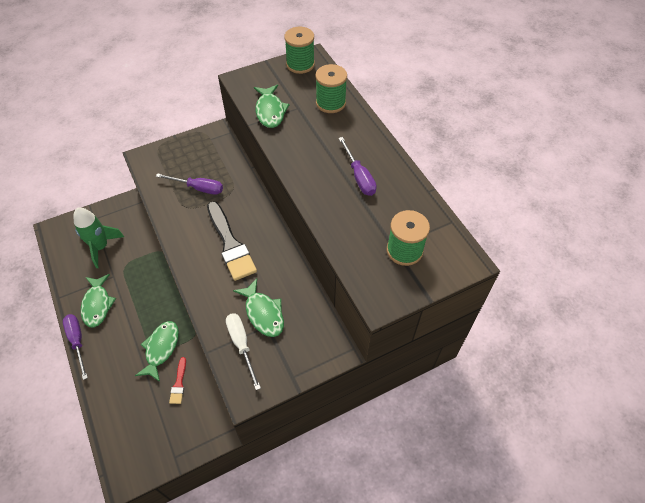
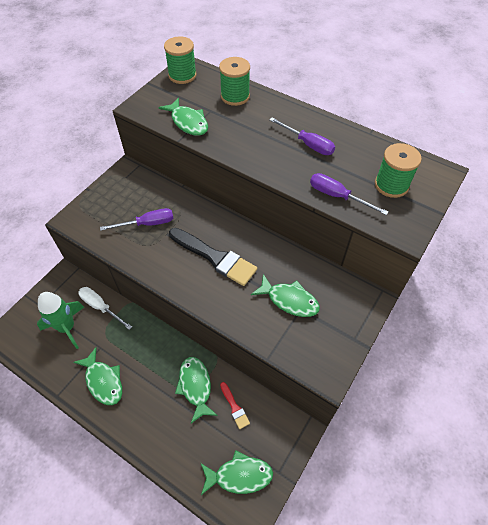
camera: 30 degrees left, 0 degrees up
purple screwdriver [63,314,88,380] -> purple screwdriver moved to [310,173,388,215]
white screwdriver [226,313,261,390] -> white screwdriver moved to [78,287,132,330]
none -> green fish [201,450,273,495]

